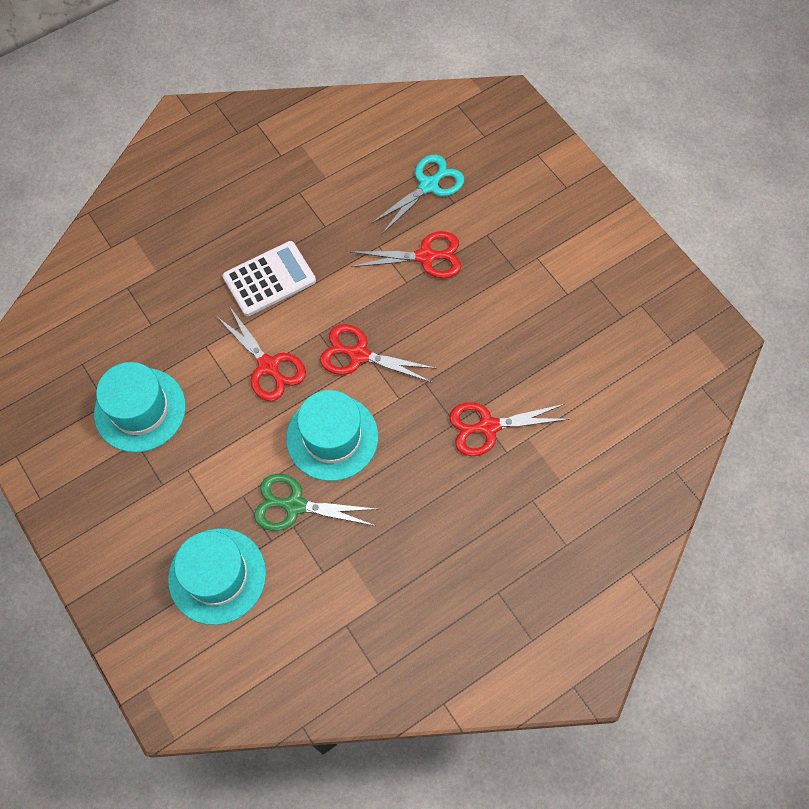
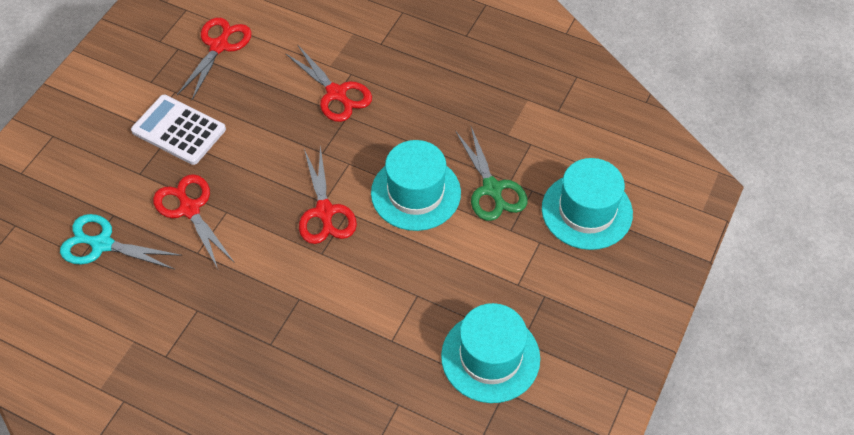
camera: 120 degrees left, 10 degrees down
red scissors [216,306,306,401] -> red scissors moved to [177,18,252,100]
white calculator [223,241,316,316] -> white calculator moved to [131,95,226,165]

